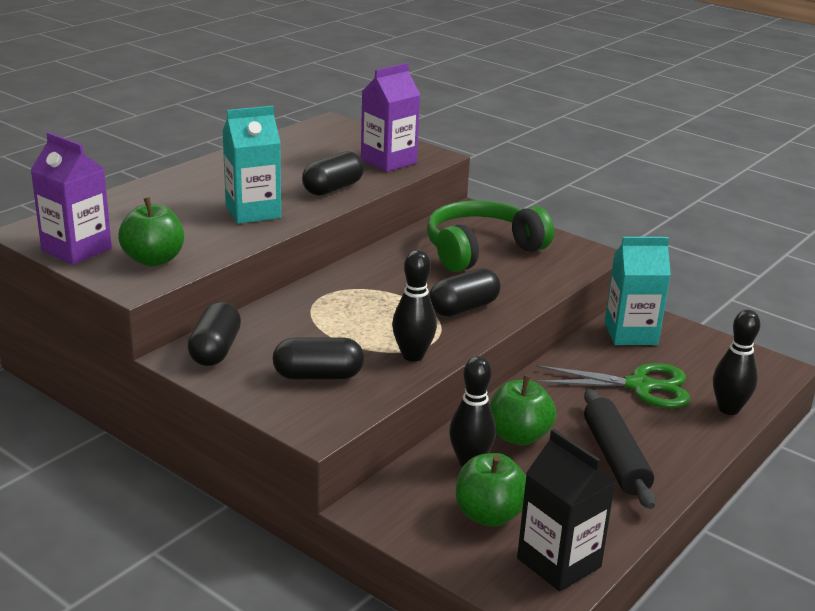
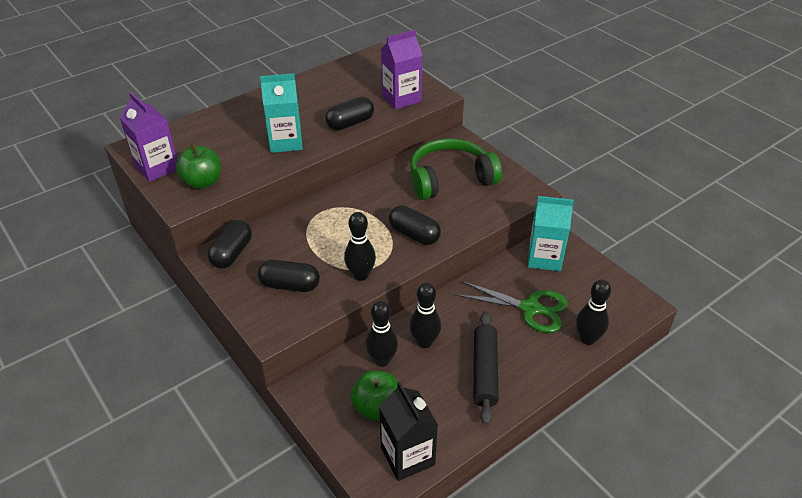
camera: 15 degrees right, 15 degrees up
black capsule [429,268,501,316] -> black capsule turned 60 degrees clockwise [389,205,441,245]
green apple [490,375,556,446] -> black bowling pin [409,283,441,348]

